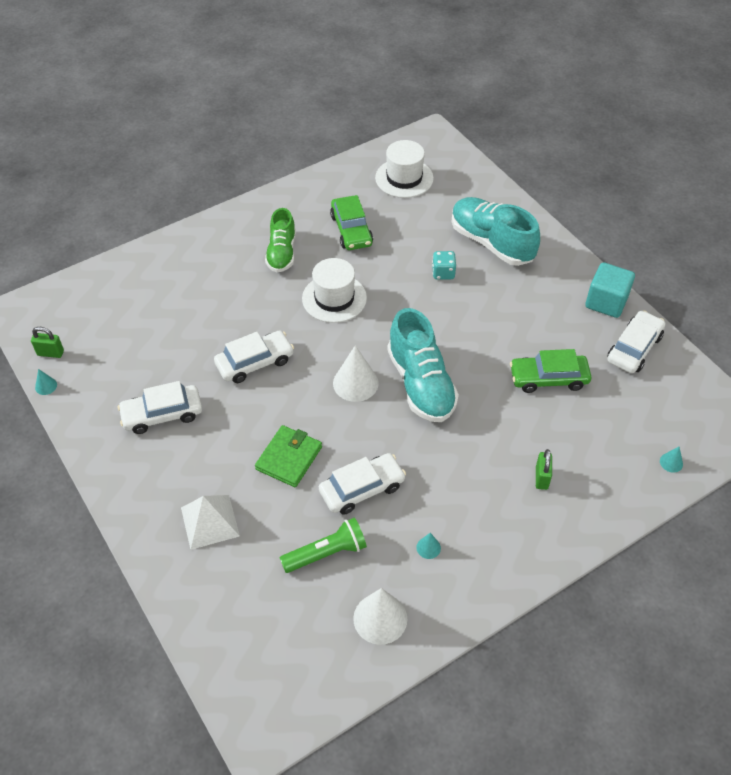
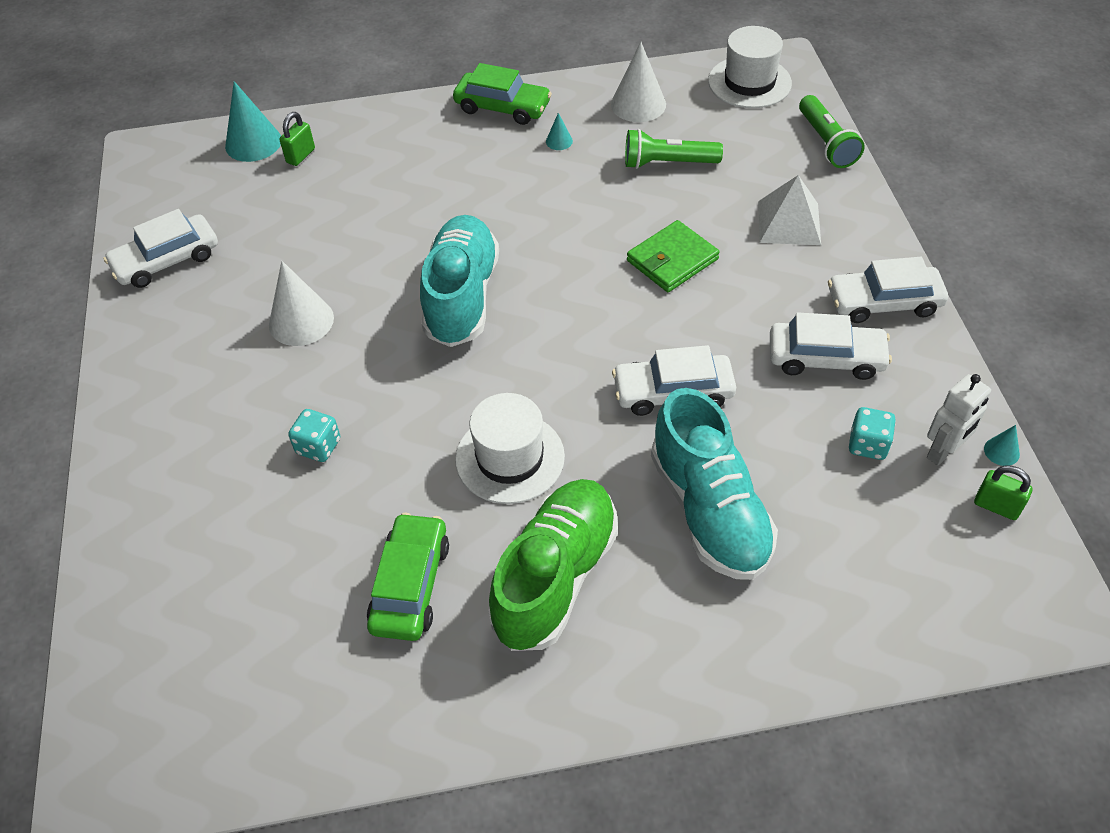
camera: 155 degrees left, 0 degrees up
green shoe [265,208,296,272] -> green shoe [488,479,618,651], size x1.56
white car [319,453,406,515] -> white car moved to [828,257,948,323]
white cone [333,345,379,402] -> white cone moved to [269,261,334,346]
white hat [375,140,434,198] -> white hat moved to [708,26,792,108]
turquoise shoe [451,197,540,266] -> turquoise shoe moved to [651,388,778,580]
green car [510,349,591,393] -> green car moved to [453,63,552,125]
green padlock [536,449,552,490] -> green padlock moved to [279,112,315,166]
turquoise cube [585,262,635,318] -> none
turquoise cone [660,447,683,473] -> turquoise cone [225,81,281,162], size x2.11
none -> green flashlight [799,95,865,168]
none -> turquoise dice [849,407,896,460]
none -> white robot [927,374,991,466]

